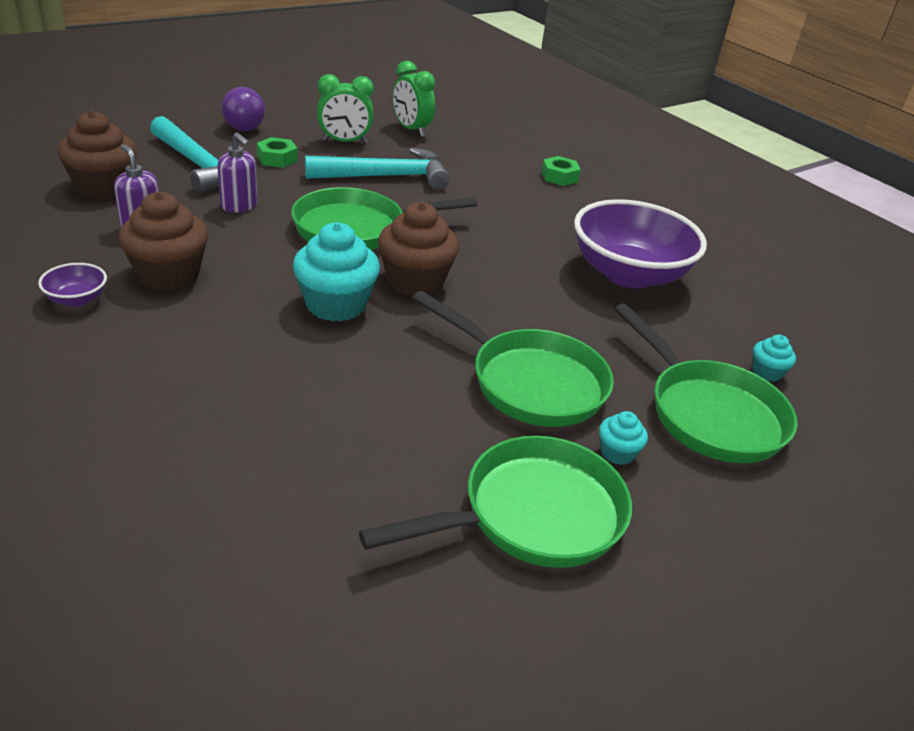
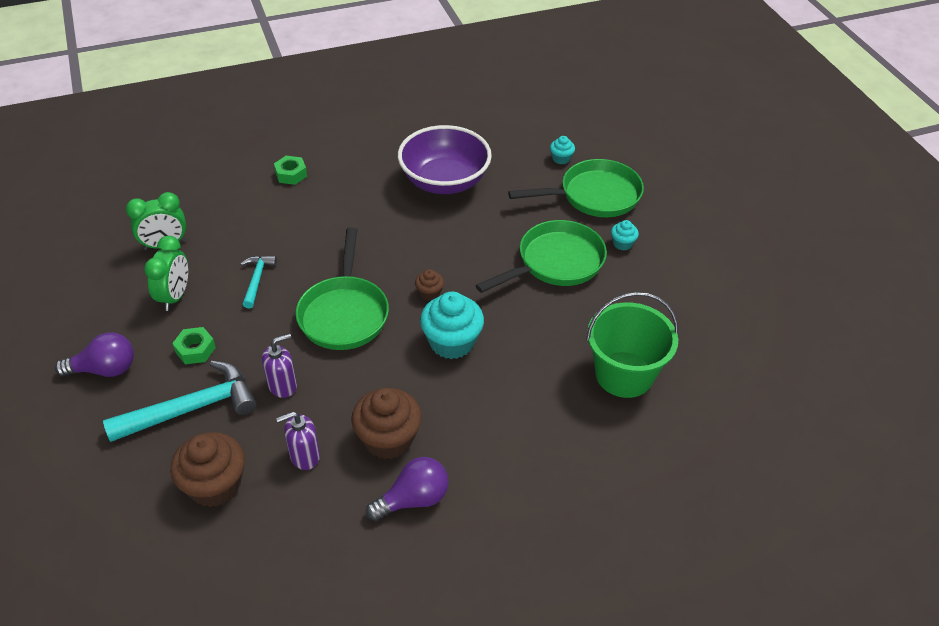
camera: 70 degrees left, 10 degrees up
purple bowl [38,263,107,307] -> purple light bulb [366,457,449,521]
turquoise hammer [305,148,450,190] -> turquoise hammer [241,255,277,308], size x0.54
green pan [359,436,632,568] -> none
brown cupcake [378,202,459,296] -> brown cupcake [415,269,444,301], size x0.49
none -> green bucket [586,292,679,398]

